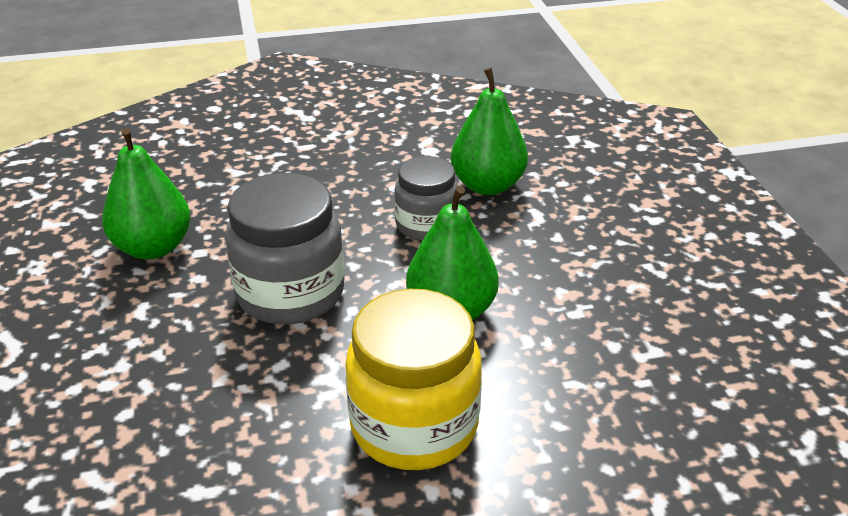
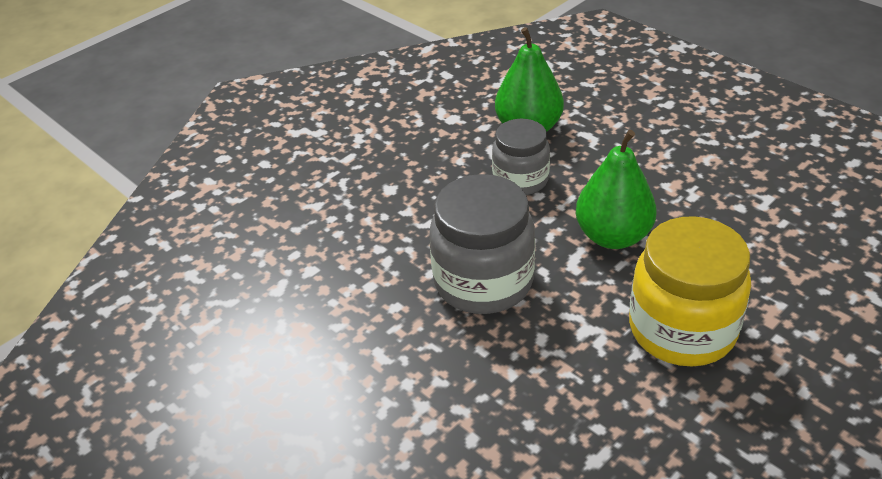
camera: 30 degrees left, 5 degrees up
green pear [102,127,190,259] -> none

